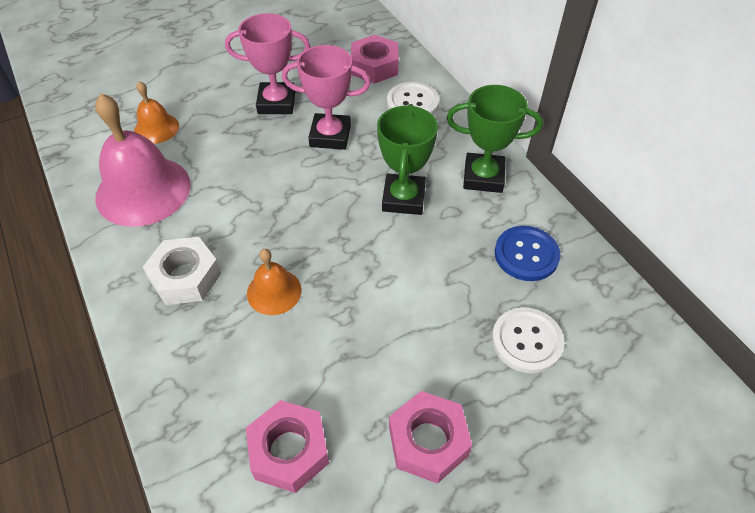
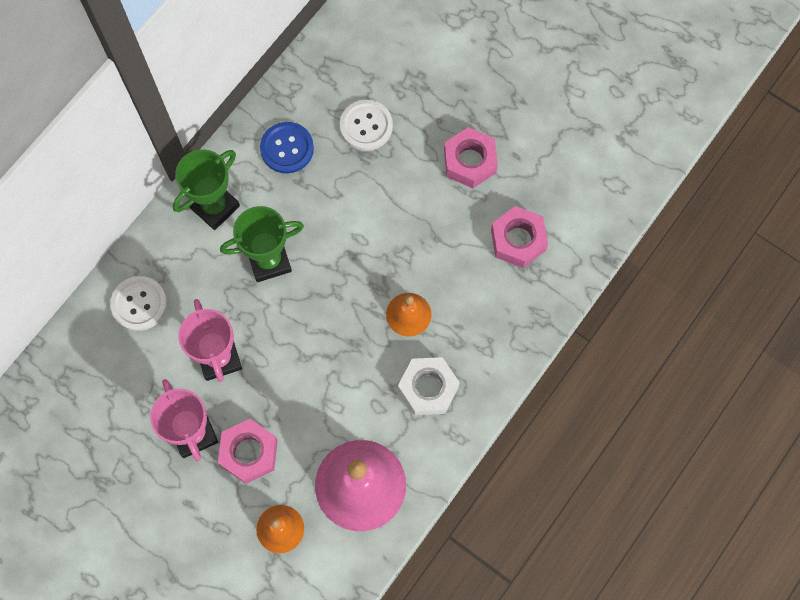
camera: 115 degrees left, 20 degrees up
pink nut [351,35,399,84] -> pink nut moved to [218,419,278,484]
green trophy [447,85,543,193] -> green trophy turned 60 degrees clockwise [173,149,240,230]

